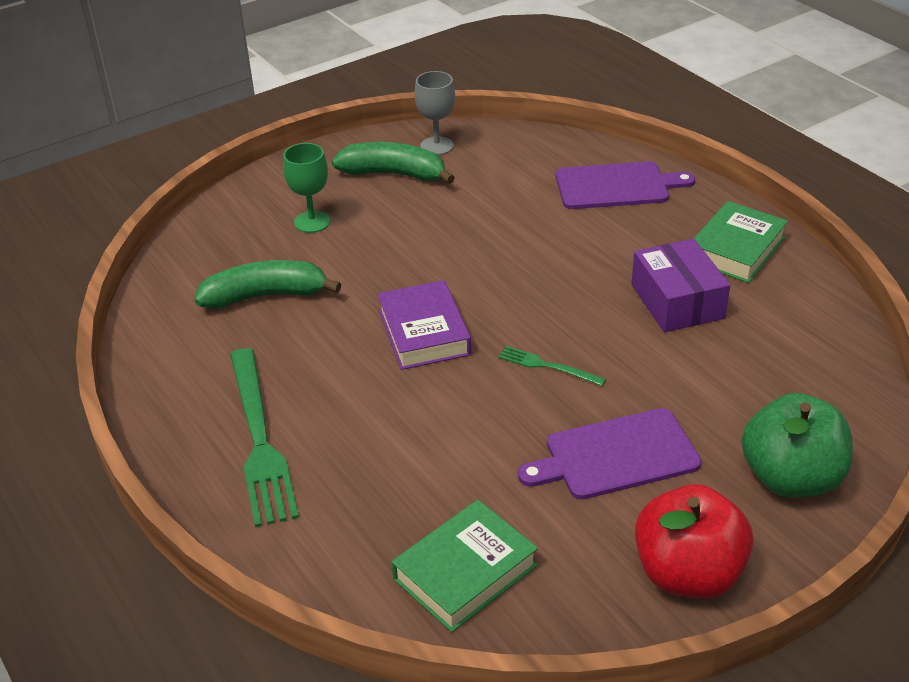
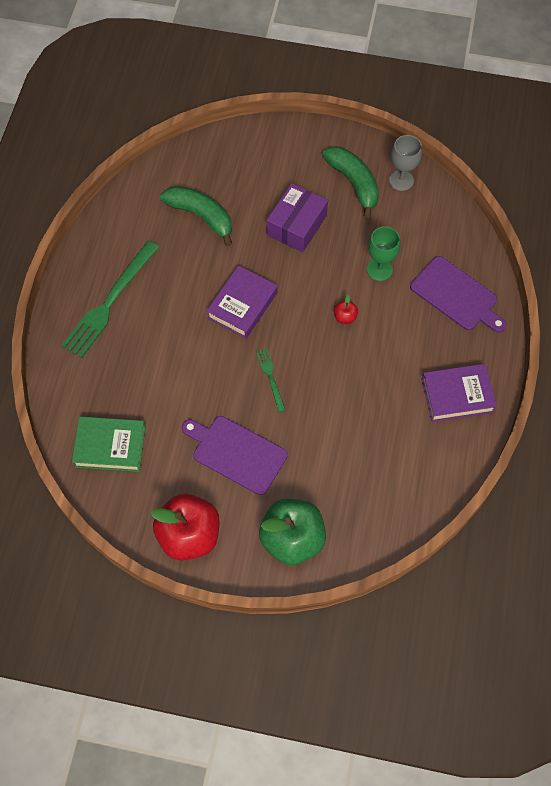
camera: 45 degrees right, 25 degrees up
green goblet [283,143,330,233] -> green goblet moved to [367,227,400,281]
purple box [631,239,730,332] -> purple box moved to [266,183,328,252]
green book [694,201,788,283] -> purple book [421,364,497,422]
none -> red apple [334,295,358,324]

